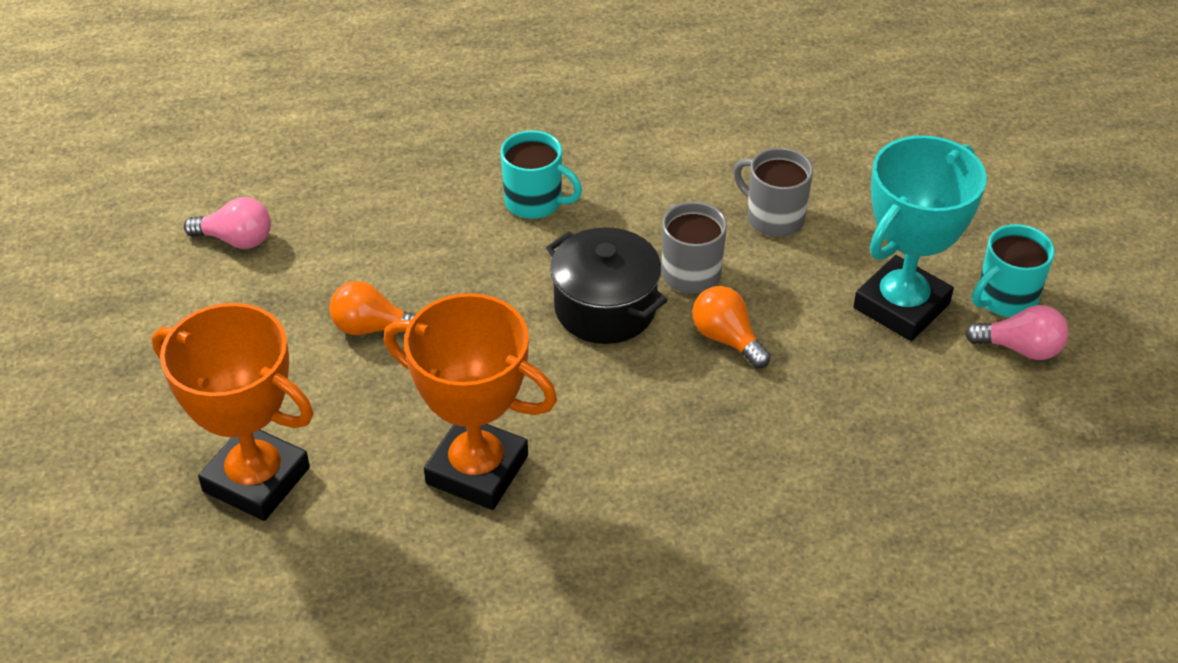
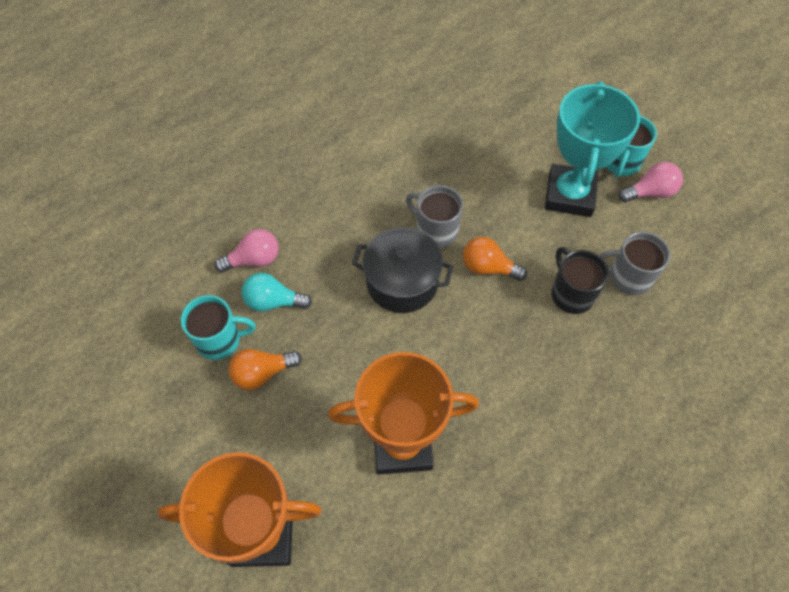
camera: 30 degrees left, 15 degrees up
pink light bulb [184,197,271,249] -> pink light bulb moved to [214,229,279,273]
turquoise mug [500,130,582,219] -> turquoise mug moved to [181,295,256,360]
grey mug [734,148,813,237] -> grey mug moved to [599,232,670,295]
none -> turquoise light bulb [241,273,312,312]
none -> black mug [551,247,609,314]

